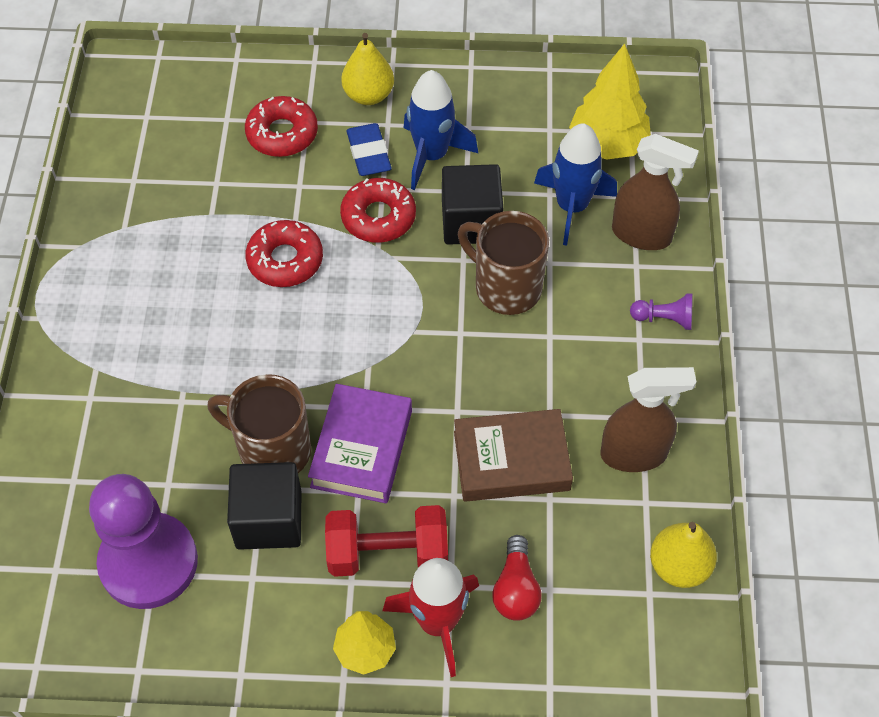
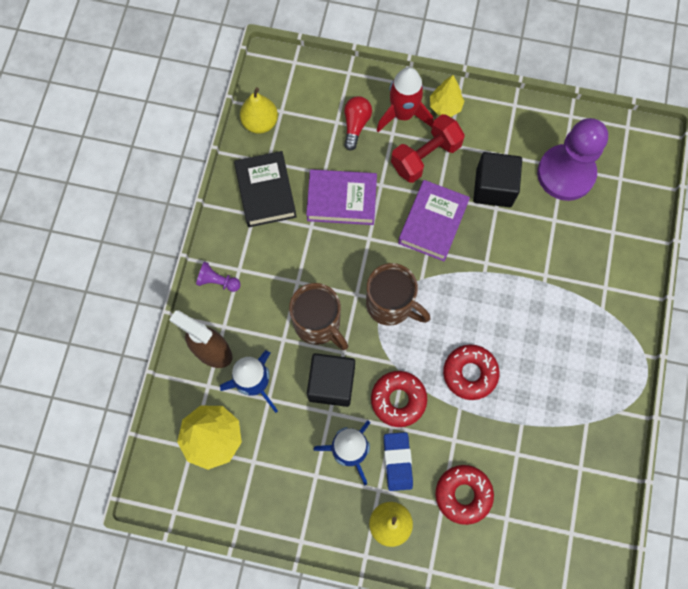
camera: 170 degrees left, 15 degrees up
brown mug [207,374,311,473] -> brown mug moved to [366,263,430,326]
red dumbbell [325,505,448,577] -> red dumbbell turned 45 degrees counterclockwise [391,114,465,183]
brown book [454,409,573,502] -> purple book [306,169,377,225]
brown spray bottle [600,367,696,472] -> black book [234,151,297,227]

